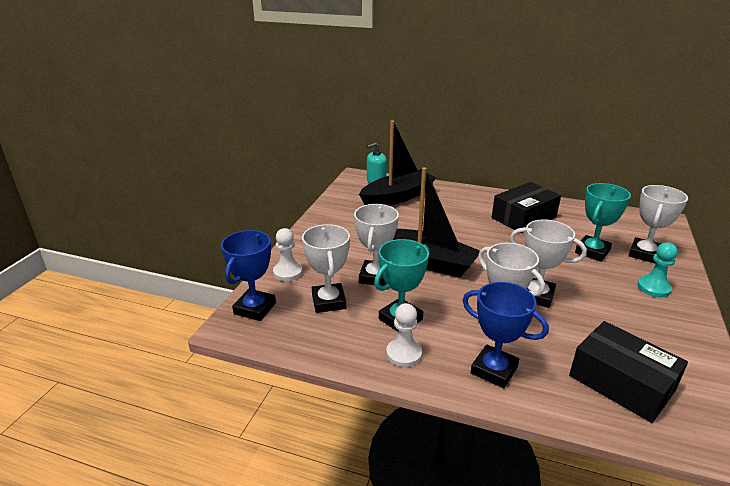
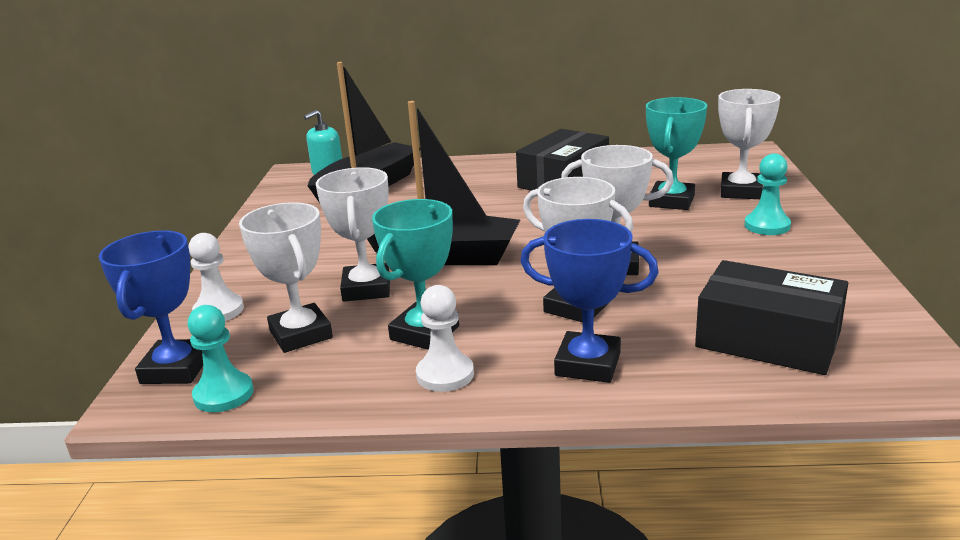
camera: 15 degrees left, 5 degrees down
none -> turquoise pawn [187,305,254,412]

